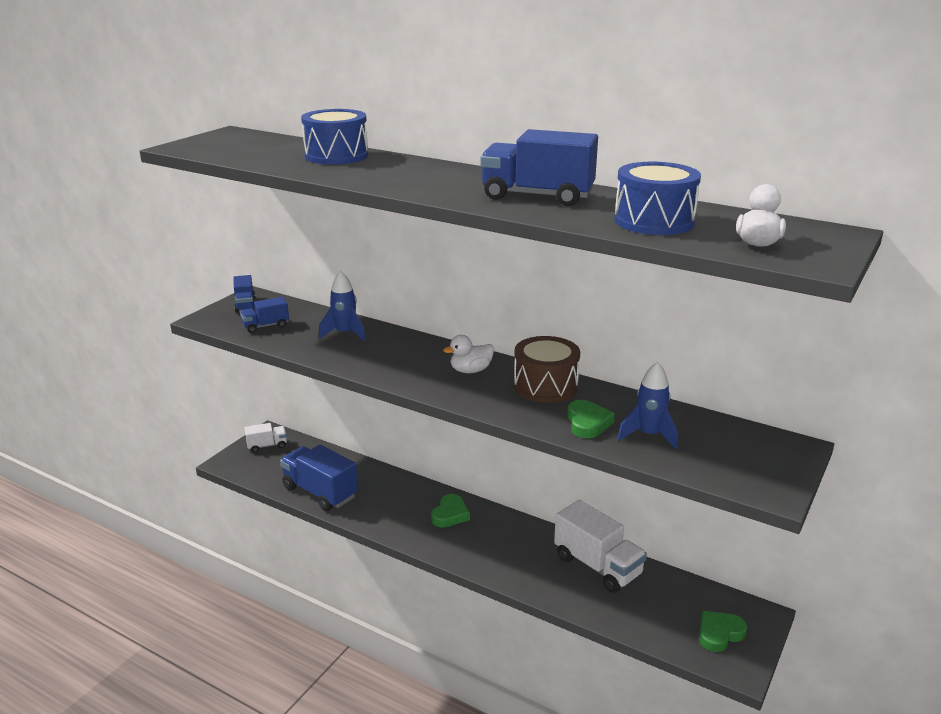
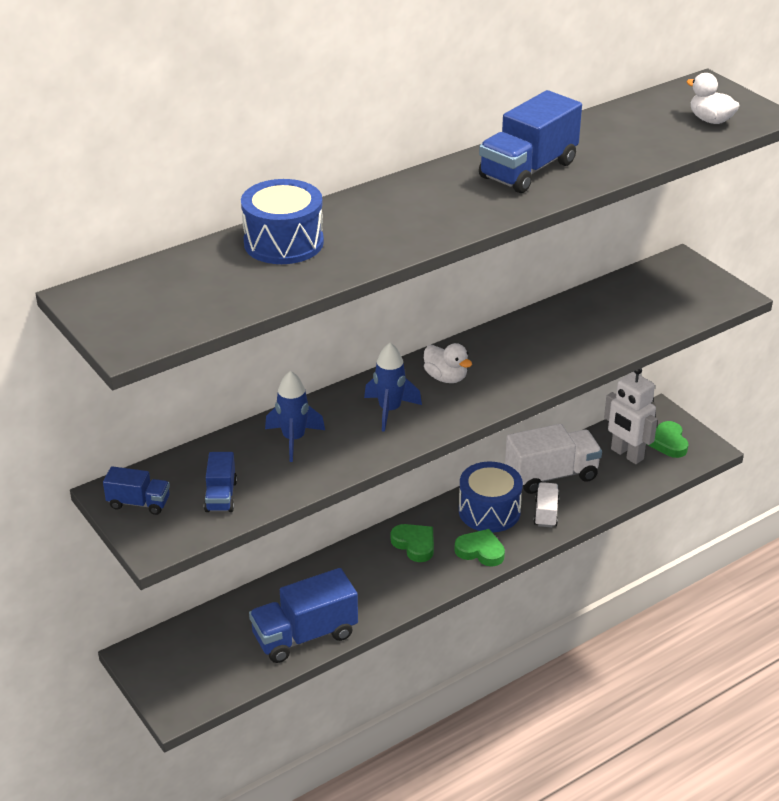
camera: 65 degrees left, 10 degrees up
white truck [245,423,287,453] -> white truck moved to [533,482,559,527]
white duck [443,335,494,373] -> white duck turned 45 degrees counterclockwise [424,343,472,383]
brown drum [514,336,580,403] -> none
green heart [567,400,615,439] -> green heart moved to [454,529,505,566]
blue drum [614,162,701,235] -> blue drum moved to [459,462,523,533]
blue rocket [617,362,678,450] -> blue rocket moved to [364,343,422,432]
none -> white robot [604,368,657,464]

